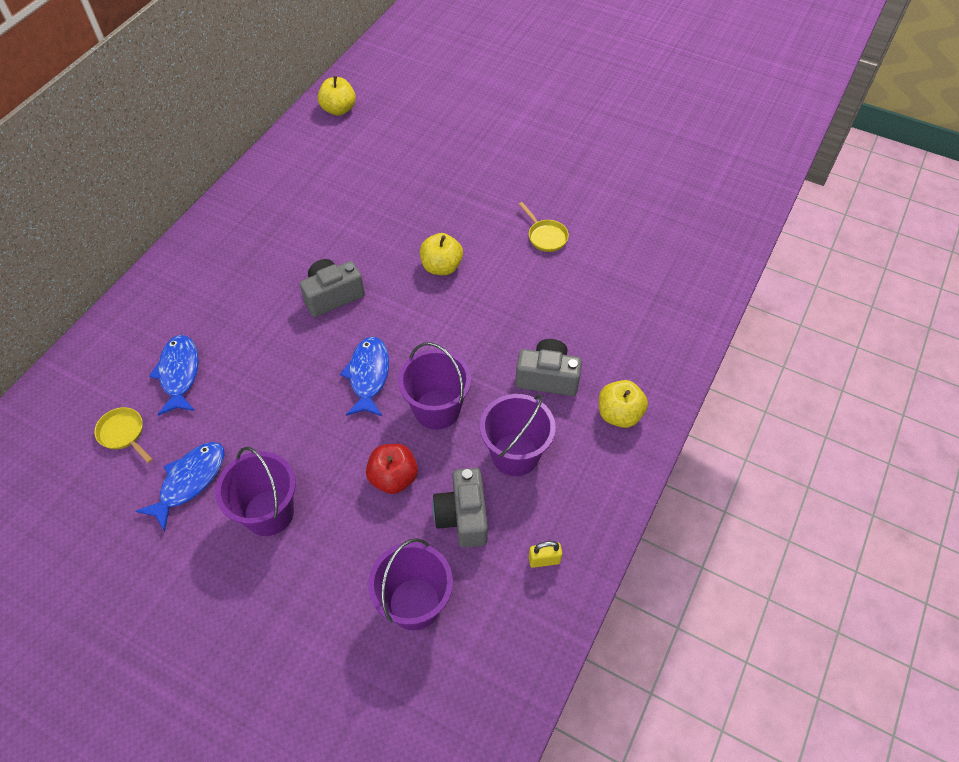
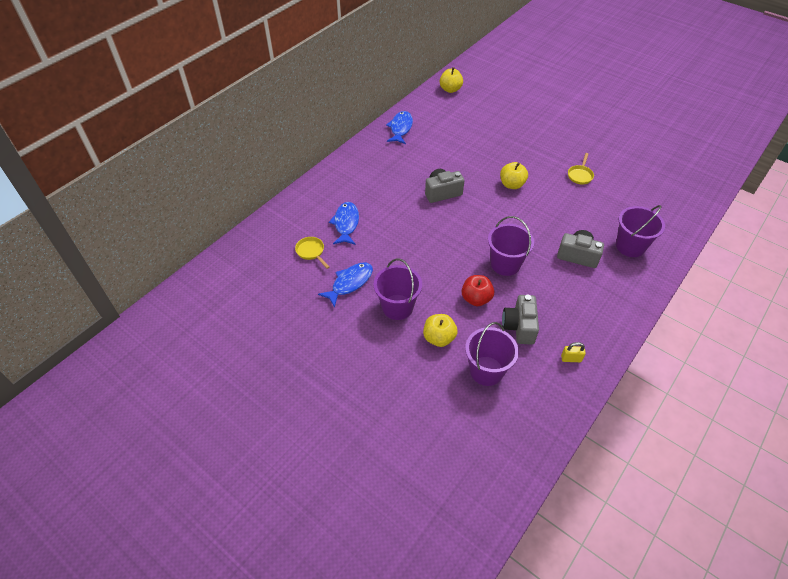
camera: 10 degrees right, 5 degrees down
blue fish [340,337,389,416] -> blue fish moved to [386,111,413,144]
purple bucket [480,394,556,476] -> purple bucket moved to [616,205,665,257]
yellow pan [519,202,569,252] -> yellow pan turned 45 degrees clockwise [568,153,594,184]
yellow apple [599,380,648,428] -> yellow apple moved to [423,314,458,347]

